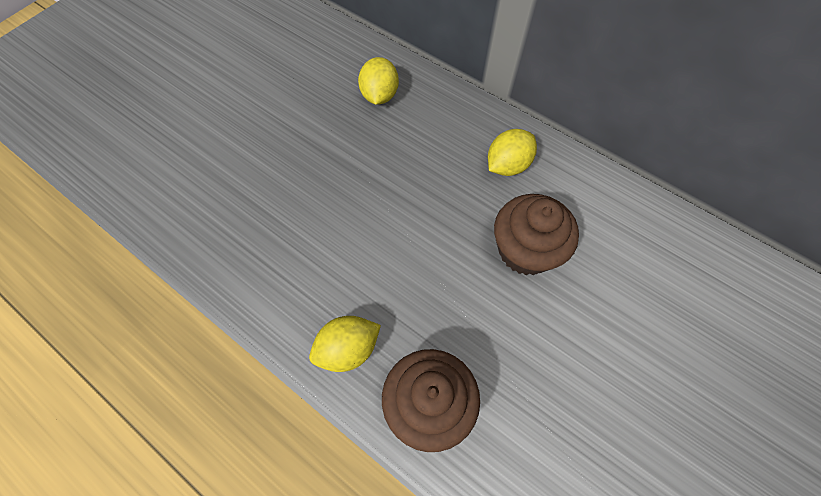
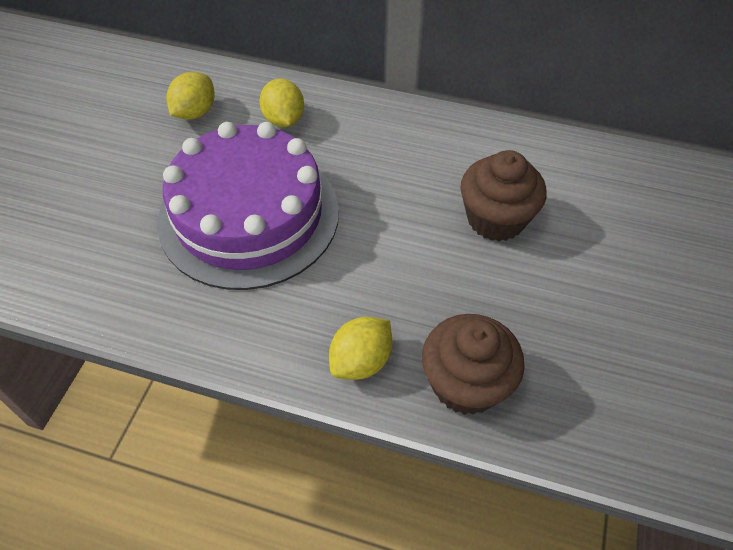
camera: 20 degrees left, 10 degrees down
yellow lemon [488,129,537,176] -> yellow lemon moved to [167,72,215,120]
none -> purple cake [158,122,339,290]

